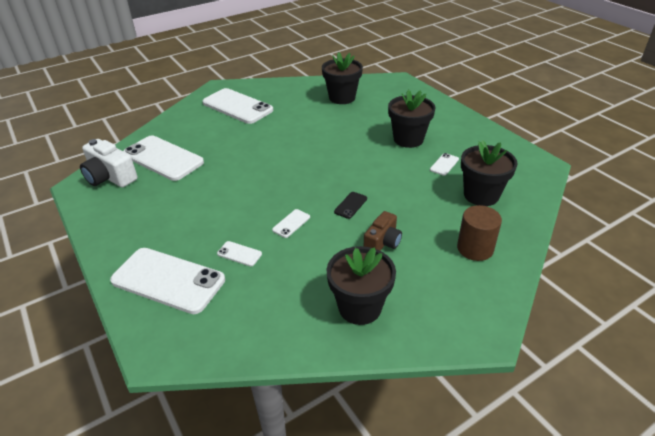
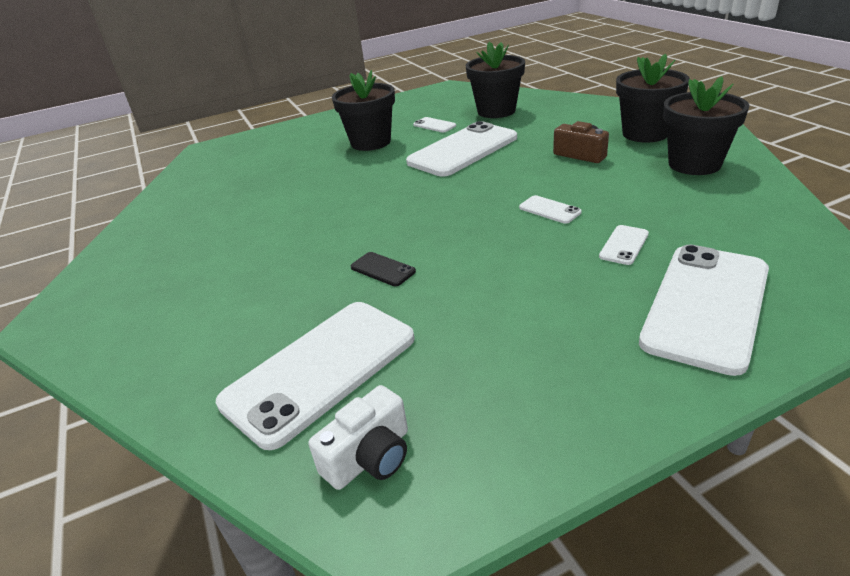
camera: 80 degrees left, 5 degrees down
white camera [80,139,137,187] -> white camera [308,385,408,490], size x0.66
white phone [202,88,273,124] -> white phone moved to [406,121,517,177]
black flower pot [322,52,363,104] -> black flower pot moved to [616,54,690,143]
black phone [334,192,367,219] -> black phone moved to [351,252,416,286]
brown cylinder [457,205,502,261] -> none

